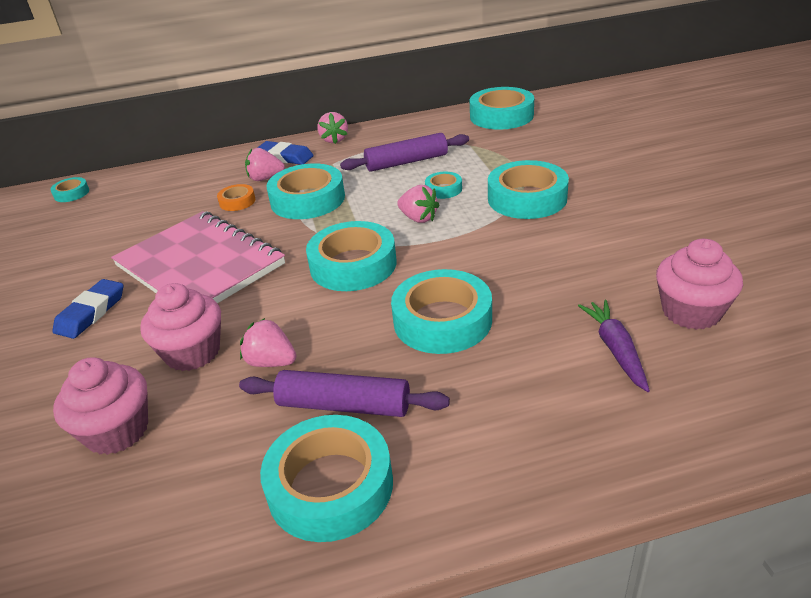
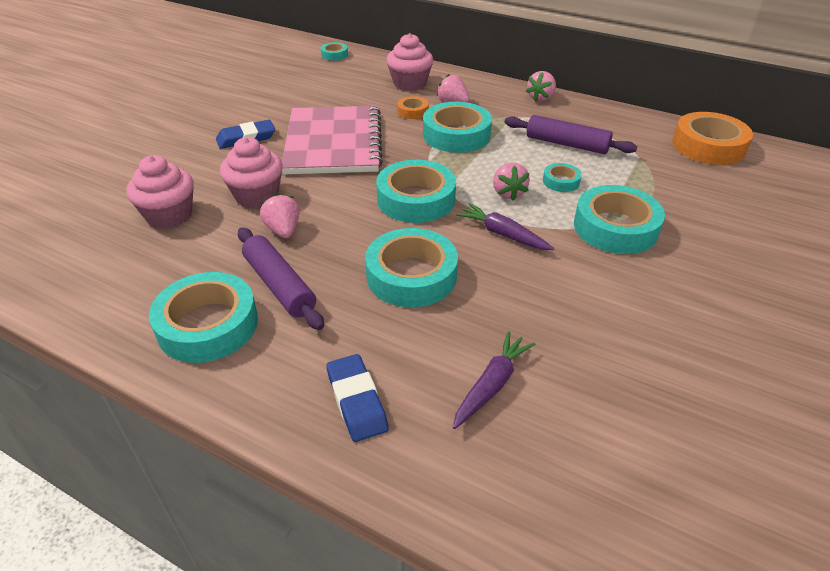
camera: 40 degrees right, 5 degrees up
blue eraser [257,141,314,165] -> blue eraser moved to [326,354,389,442]
turquoise tape [470,87,534,130] -> orange tape [672,112,753,165]
pink cupcake [656,239,743,330] -> pink cupcake moved to [386,33,433,91]
none -> purple carrot [456,203,554,250]

